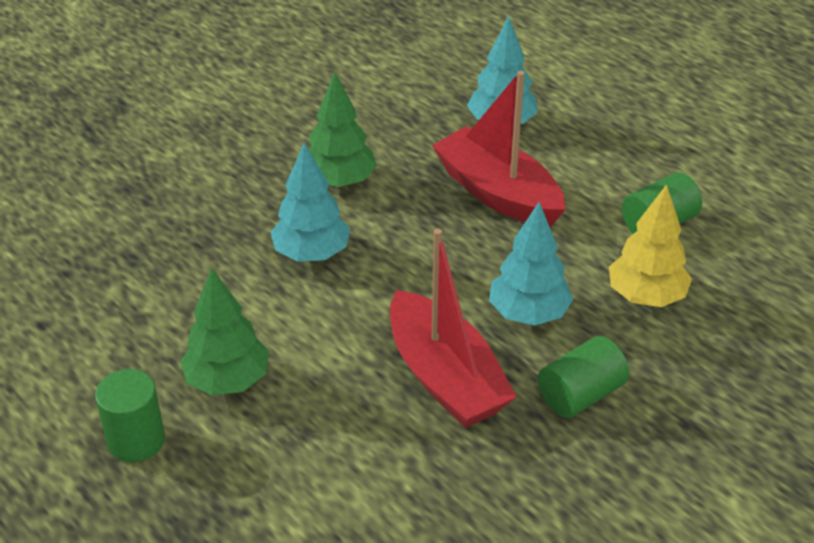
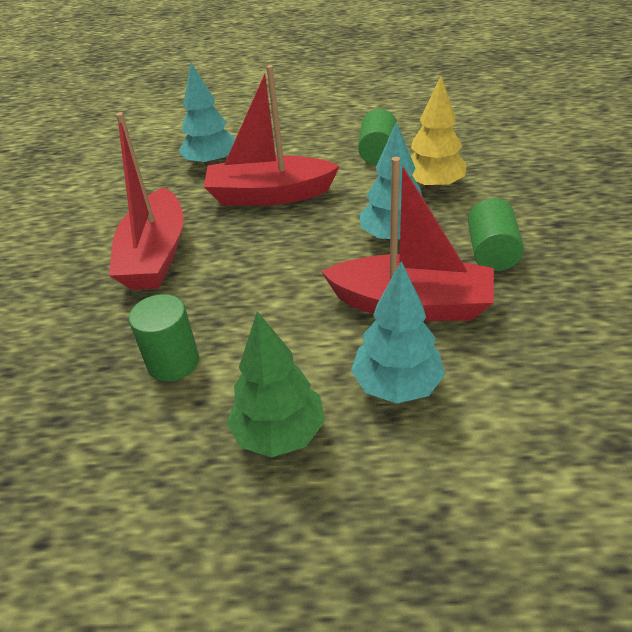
camera: 45 degrees left, 0 degrees up
green cylinder [95,369,165,462] -> green cylinder moved to [129,294,199,382]
turquoise tree [270,143,350,262] -> turquoise tree moved to [351,261,445,404]
green tree [309,72,377,187] -> red boat [109,112,184,290]

